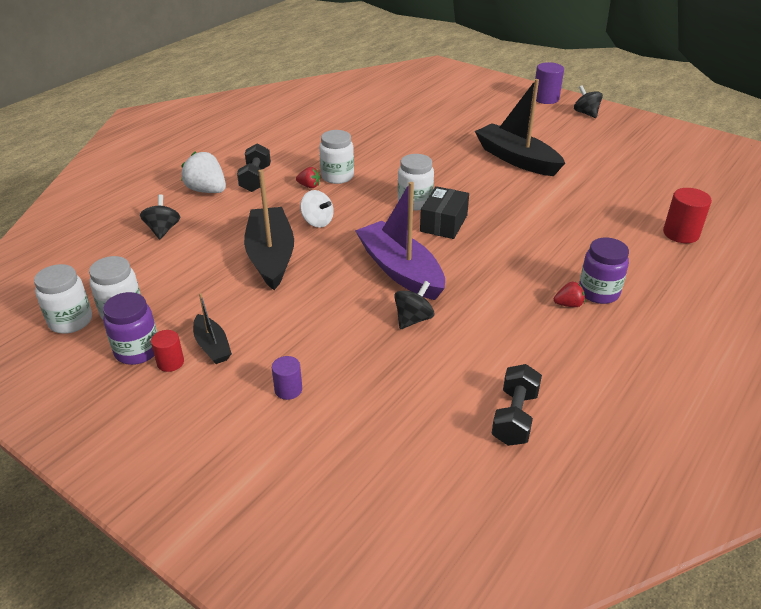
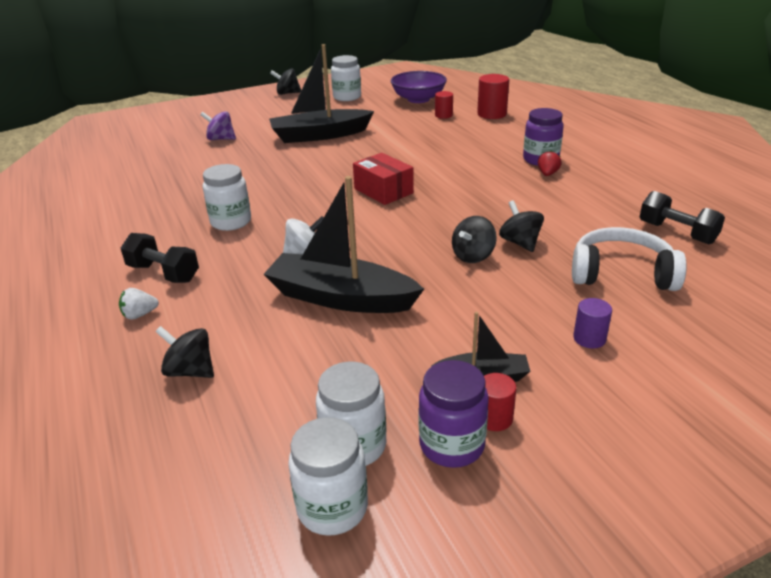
camera: 60 degrees left, 5 degrees down
white strawberry [181,152,226,193] -> white strawberry [119,288,159,320], size x0.52
red strawberry [296,167,320,188] -> none
purple boat [355,182,445,300] -> none
white jar [398,154,434,210] -> white jar moved to [331,55,361,101]
black box [420,186,469,239] -> red box [353,153,414,205]
purple cylinder [535,62,564,104] -> none
none -> purple spinning top [200,111,236,140]
none -> purple bowl [391,71,447,103]
none -> red cylinder [435,91,453,119]
none -> black spinning top [452,216,497,263]
none -> white headphones [572,227,687,291]

